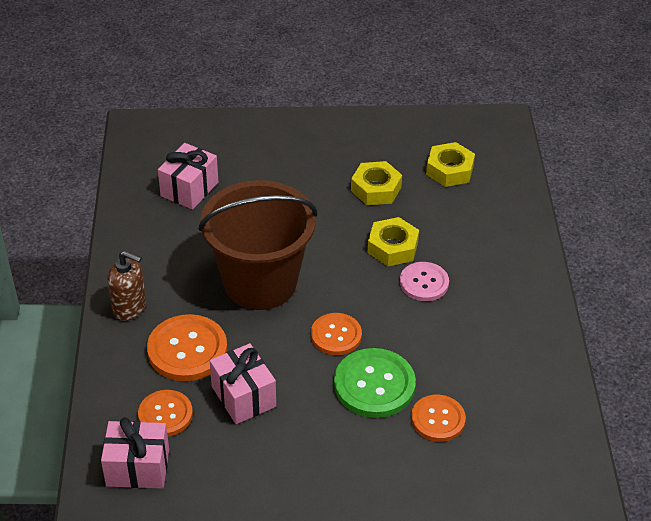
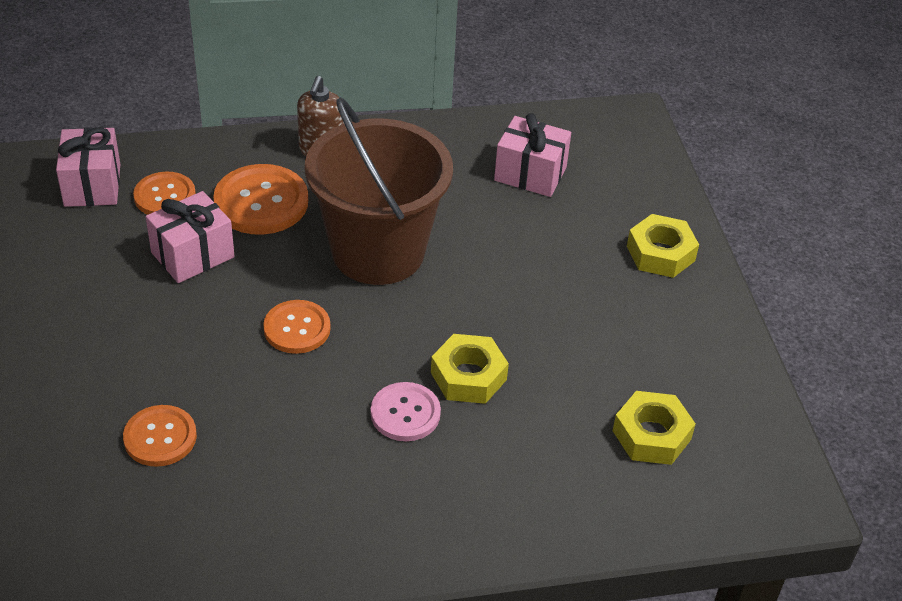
camera: 80 degrees right, 0 degrees up
green button [334,348,416,418] -> none
yellow nut [351,161,402,205] -> yellow nut moved to [627,214,699,278]

